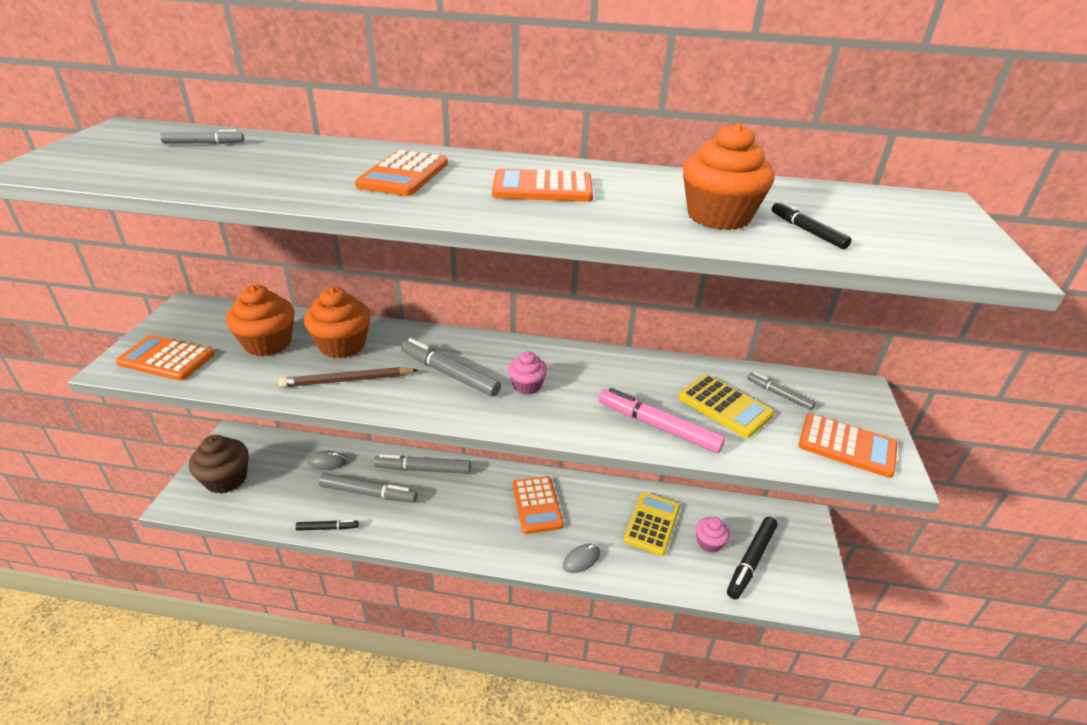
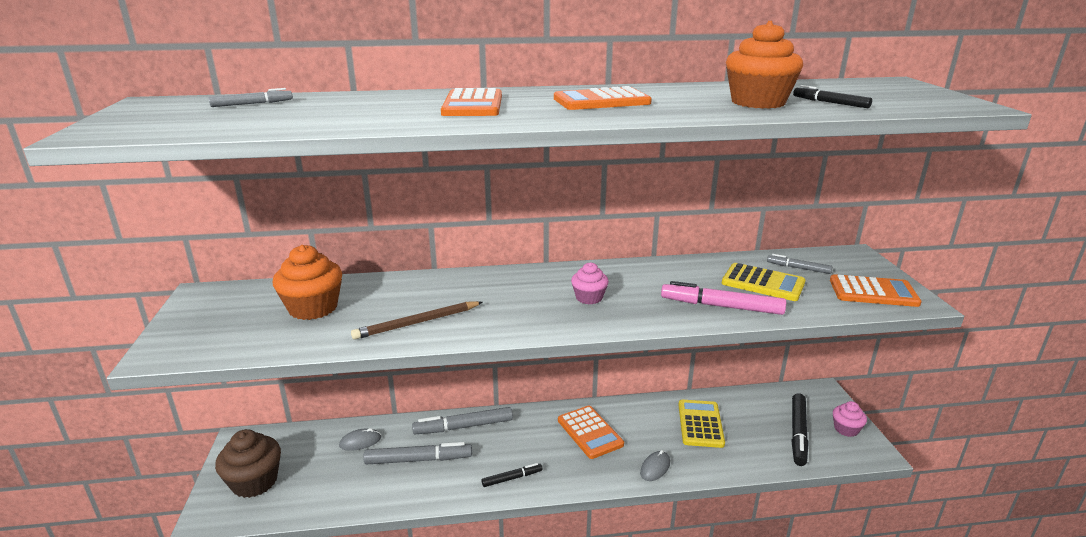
camera: 15 degrees left, 10 degrees down
orange calculator [116,335,215,381] -> none
black marker [295,520,359,531] -> black marker moved to [482,463,543,487]
orange cupcake [304,287,370,358] -> none
grey marker [401,338,501,397] -> none
pink cupcake [696,517,730,553] -> pink cupcake moved to [833,401,867,437]

